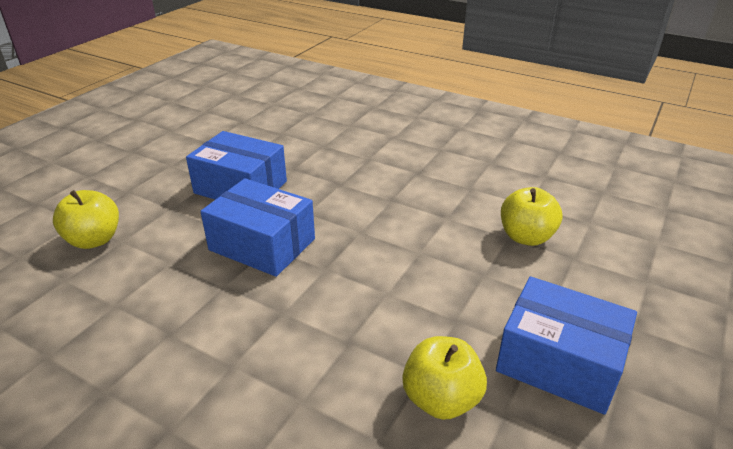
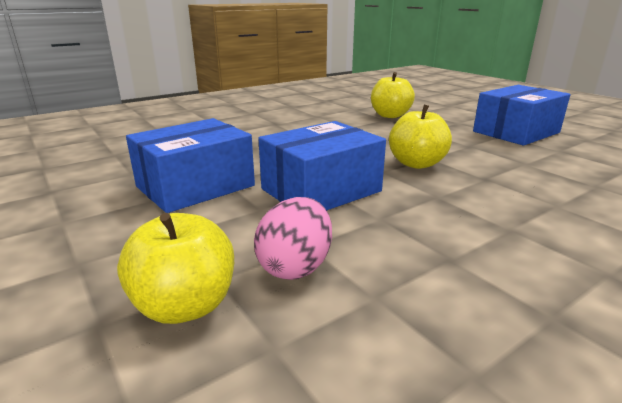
camera: 65 degrees left, 10 degrees down
yellow apple [402,336,487,420] -> yellow apple moved to [389,105,452,169]
none -> pink egg [254,197,332,280]

